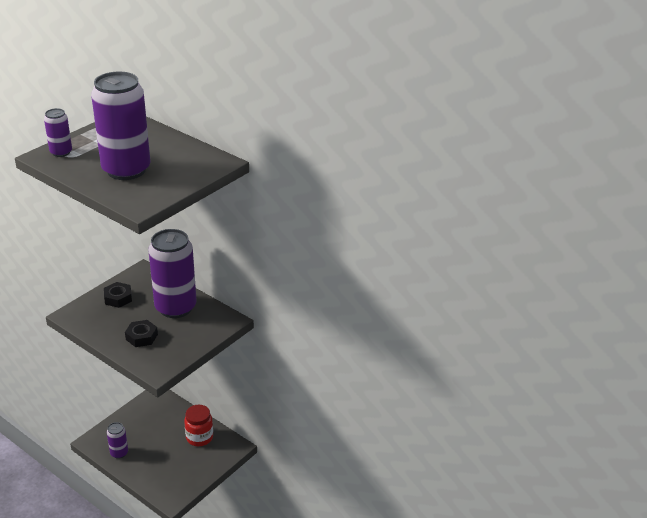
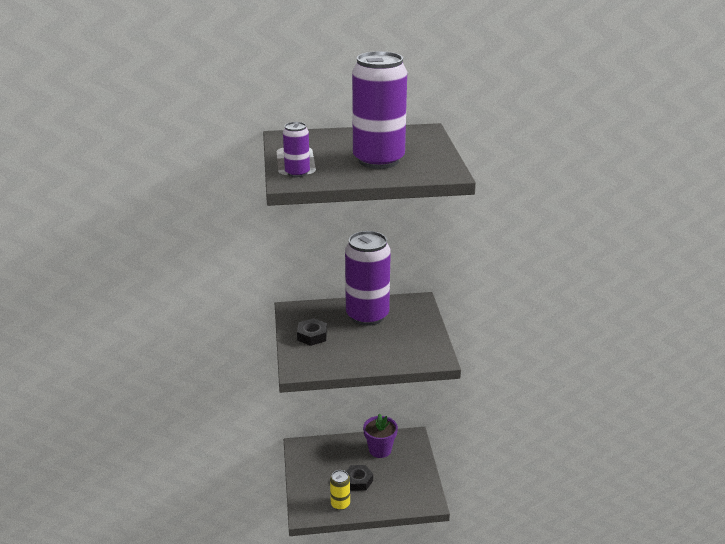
camera: 45 degrees left, 5 degrees down
purple can [107,422,128,459] -> yellow can [330,470,350,510]
black nut [125,320,158,347] -> black nut moved to [346,465,373,491]
red jar [184,405,213,446] -> purple flower pot [363,414,398,458]

